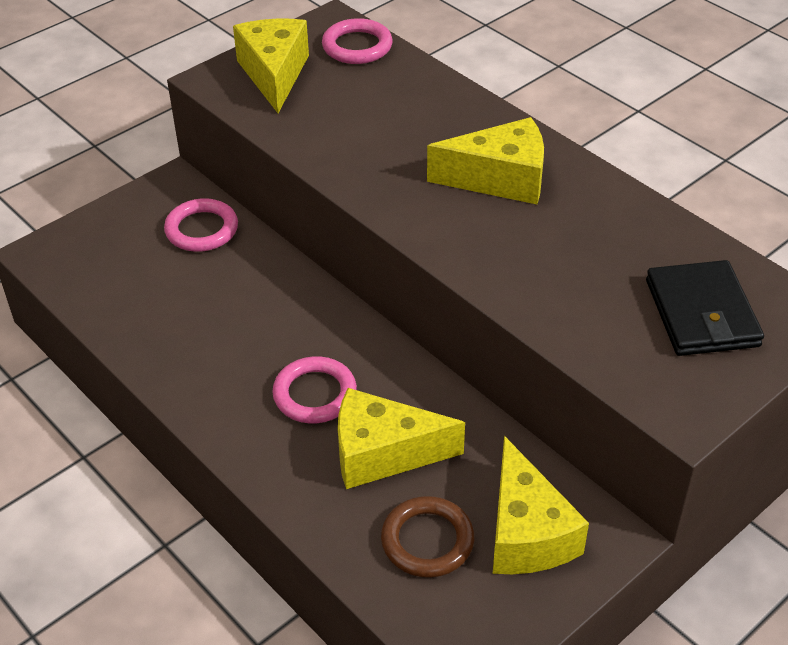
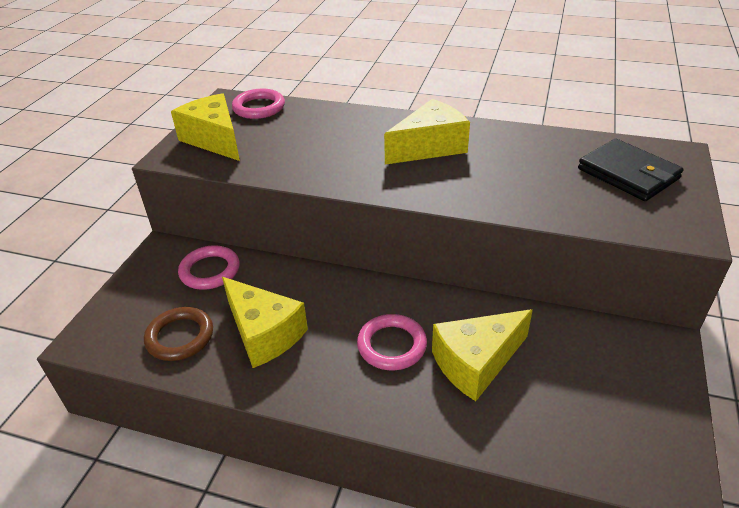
camera: 30 degrees left, 5 degrees down
brown ring [381,496,474,578] -> brown ring moved to [144,307,213,361]
yellow cheese [493,436,589,574] -> yellow cheese moved to [222,277,308,368]

